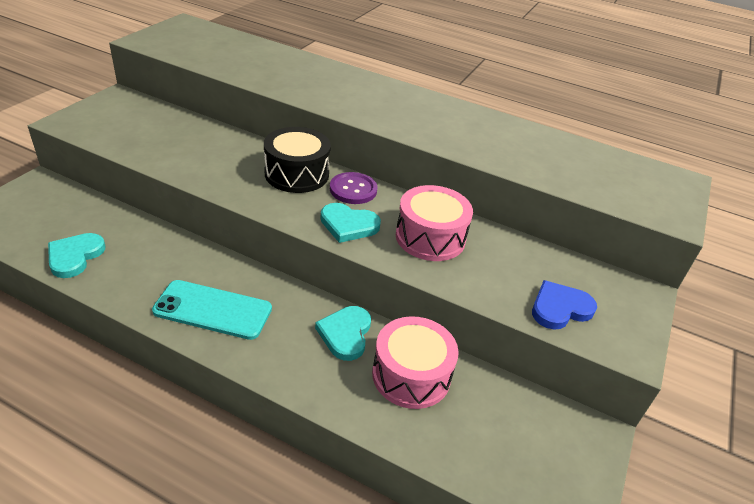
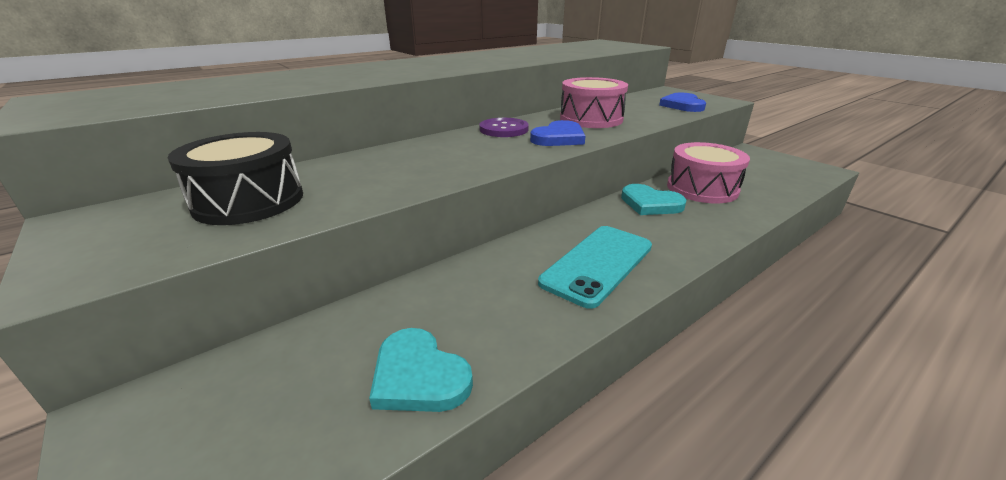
camera: 60 degrees left, 10 degrees down
black drum [264,127,331,193] -> black drum moved to [167,132,303,225]
turquoise heart [320,203,381,243] -> blue heart [530,120,586,146]

